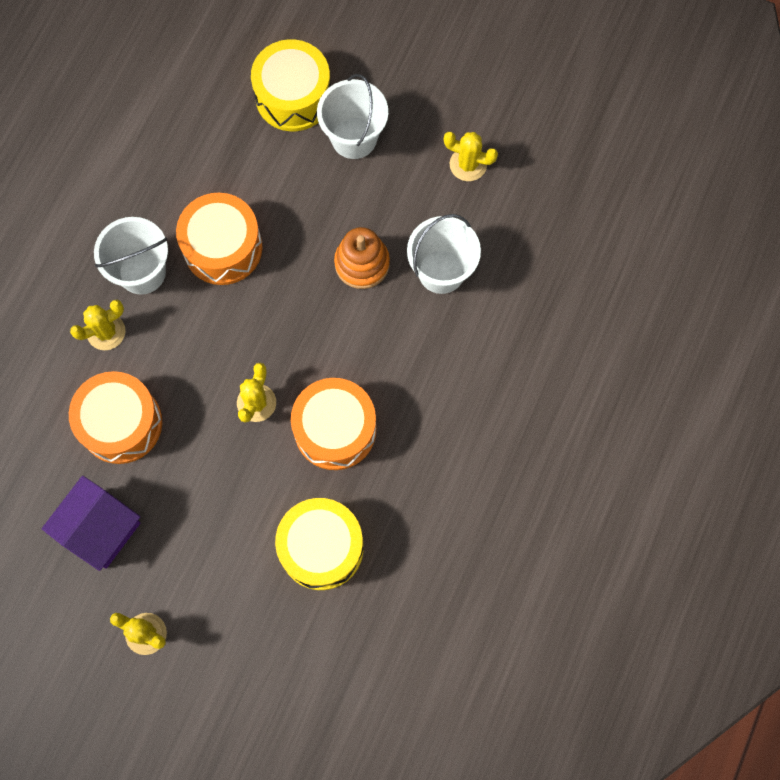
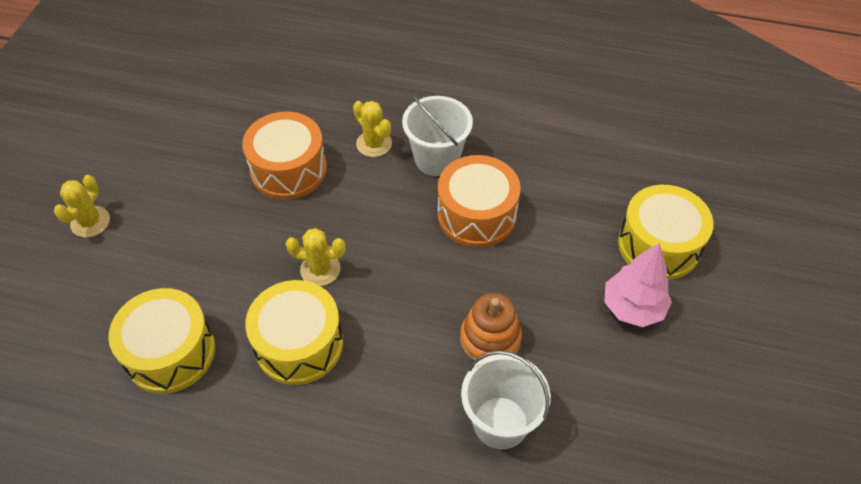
camera: 80 degrees right, 20 degrees down
purple house [42,476,141,571] -> none
orange drum [291,378,376,470] -> yellow drum [245,280,343,385]
white bucket [317,74,388,159] -> pink tree [604,242,672,327]
yellow cactus [444,132,498,181] -> none

